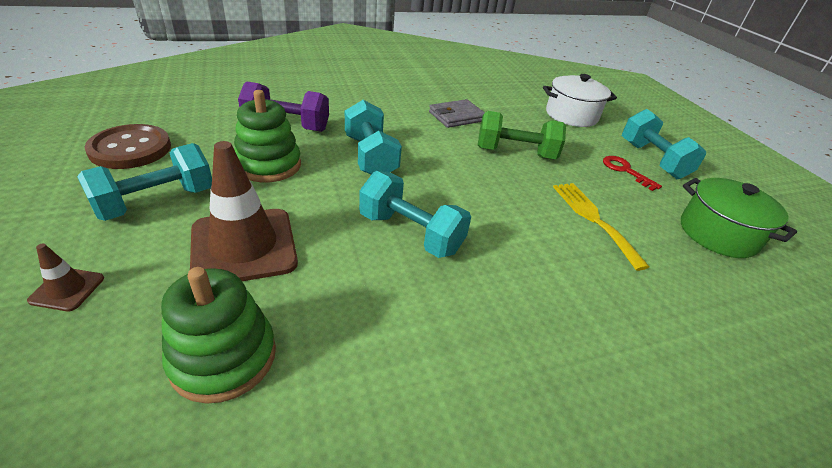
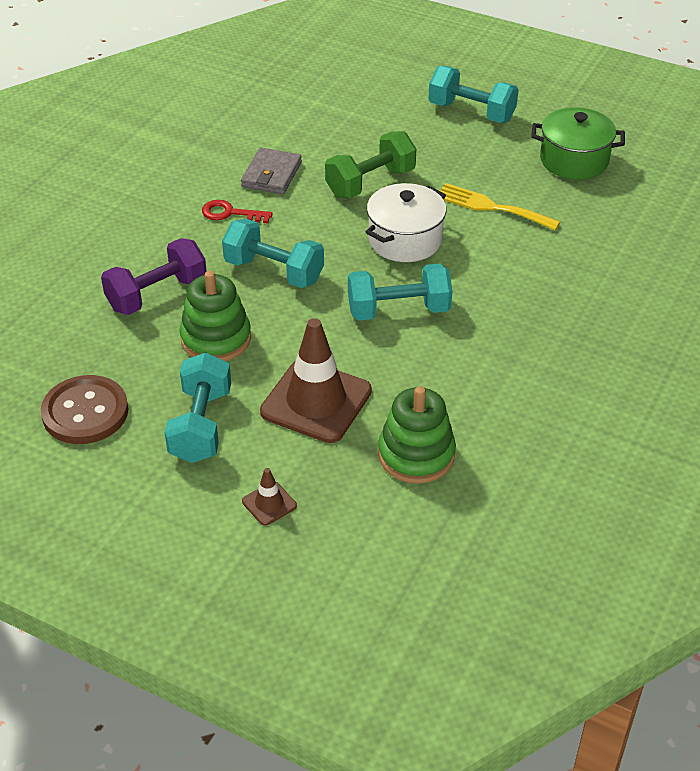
camera: 40 degrees left, 5 degrees up
white pot [543,74,617,127] -> white pot moved to [366,183,446,262]
red key [603,156,662,191] -> red key moved to [202,200,273,224]

